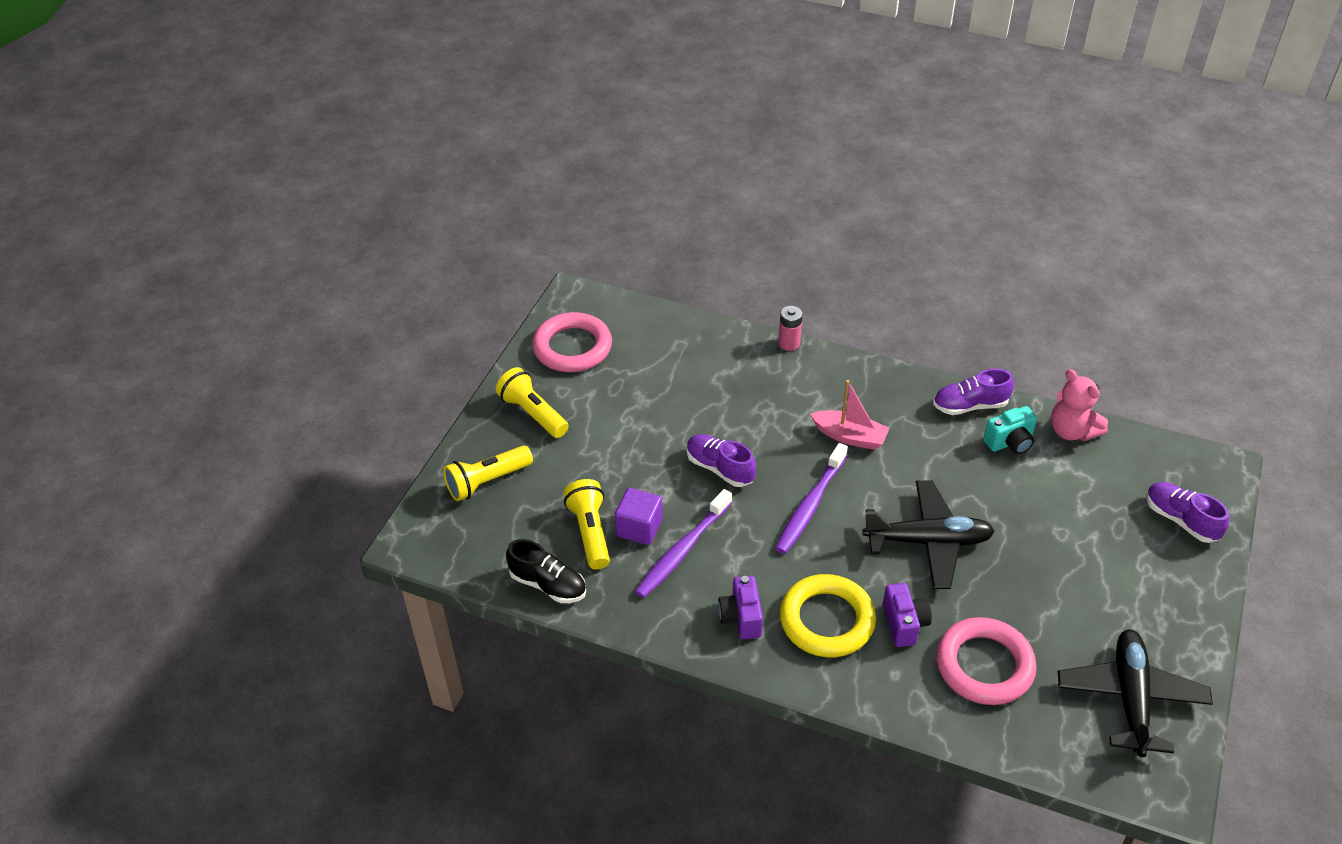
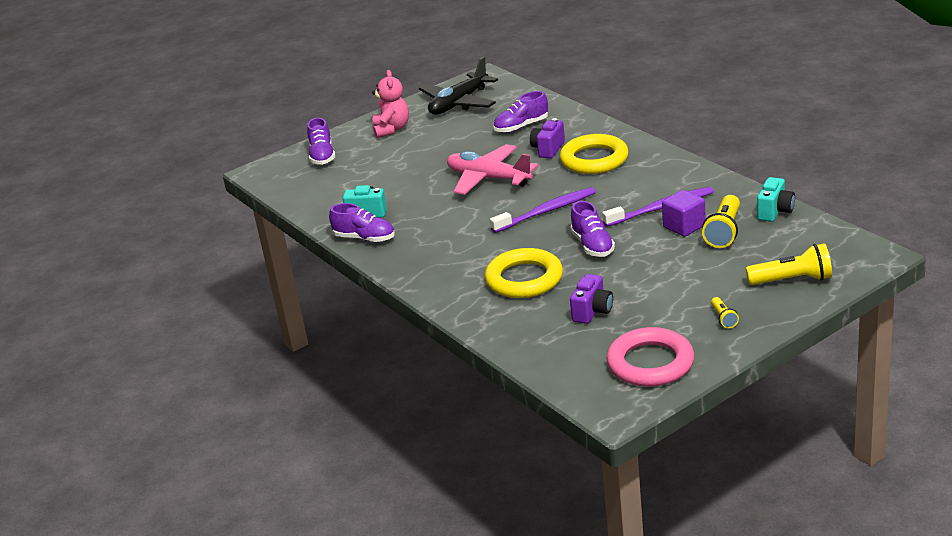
camera: 145 degrees left, 15 degrees down
yellow flashlight [496,367,569,438] -> yellow flashlight [711,297,739,328], size x0.52
black shoe [506,539,586,603] -> turquoise camera [757,177,795,222]
purple camera [718,576,763,639] -> purple camera moved to [570,274,613,324]
pink battery [779,306,803,351] -> none
pink boat [810,380,890,450] -> none
black plane [862,480,995,589] -> pink plane [447,144,538,195]
pink ring [936,617,1037,705] -> purple shoe [493,91,548,133]
pink teddy bear [1051,369,1108,441] -> pink teddy bear moved to [372,70,409,138]
none -> yellow ring [485,248,563,298]

